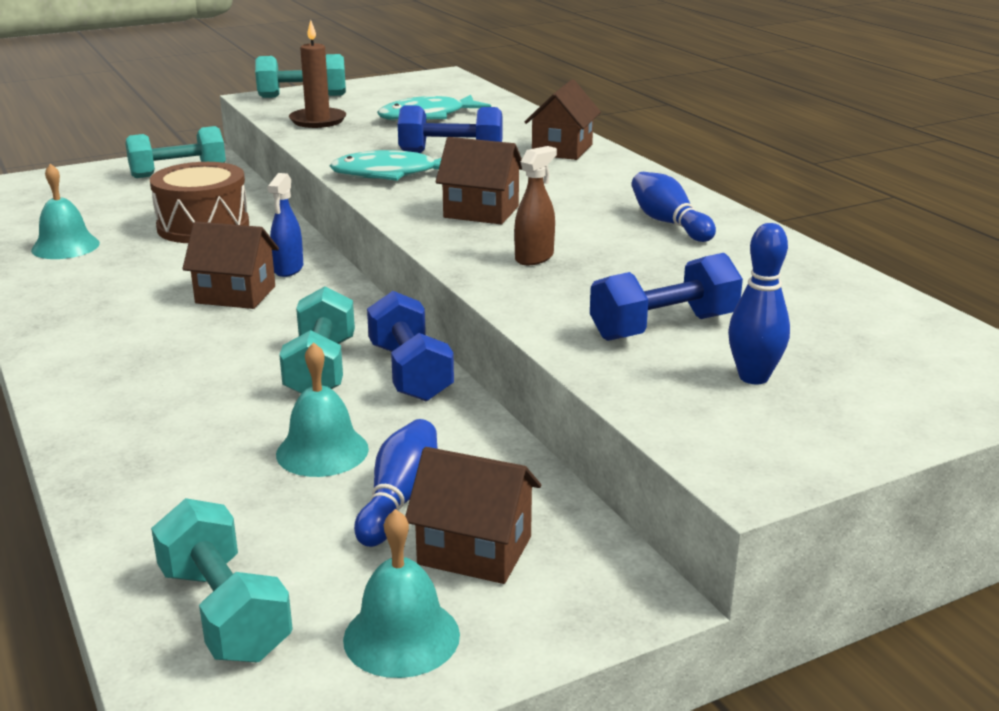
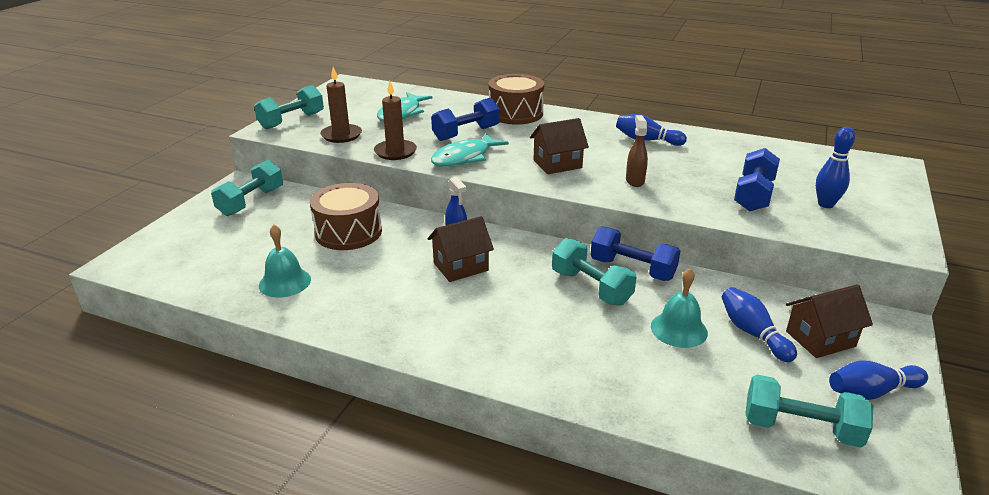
camera: 40 degrees left, 5 degrees up
turquoise bell [343,509,460,678] -> blue bowling pin [829,360,928,400]
brown house [525,80,601,160] -> brown drum [489,74,544,125]
none -> brown candle [374,81,417,160]

